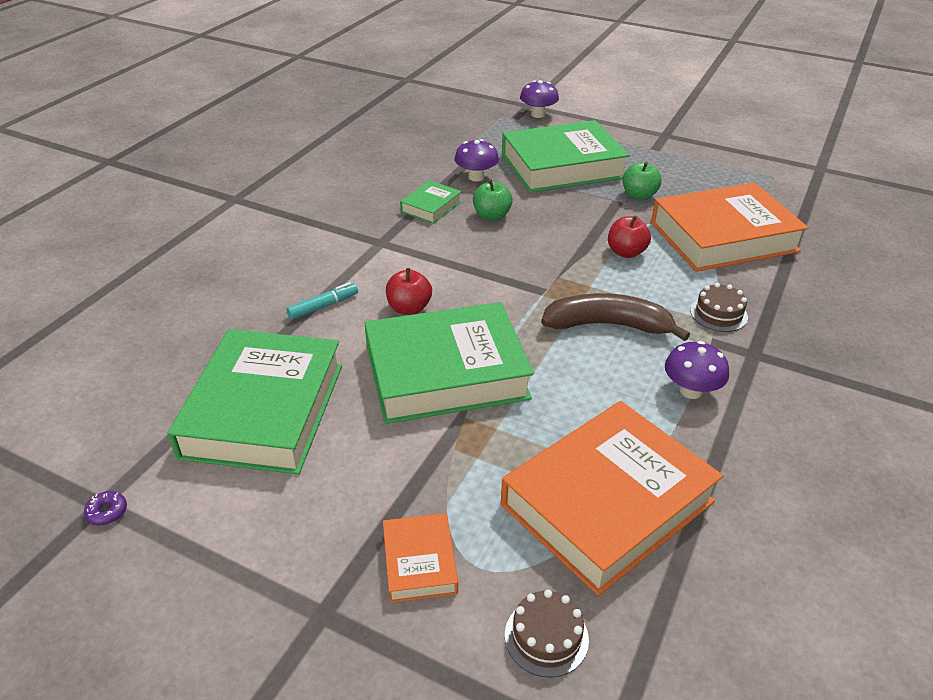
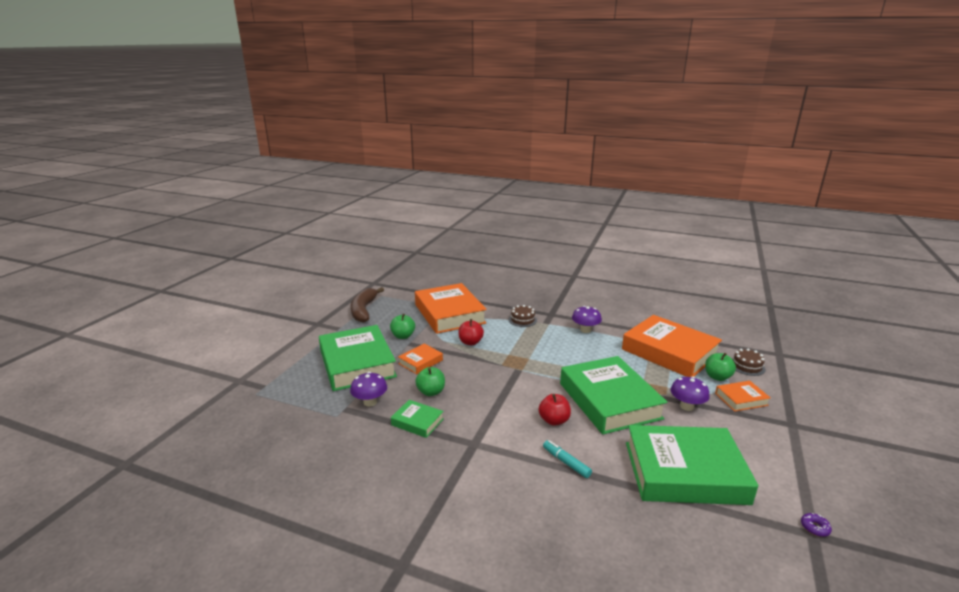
camera: 95 degrees left, 15 degrees down
purple mushroom [520,80,559,118] -> purple mushroom moved to [670,376,710,411]
brown banana [541,293,690,341] -> brown banana moved to [351,287,384,323]
none -> orange book [398,344,443,374]
none -> green apple [705,353,736,381]

